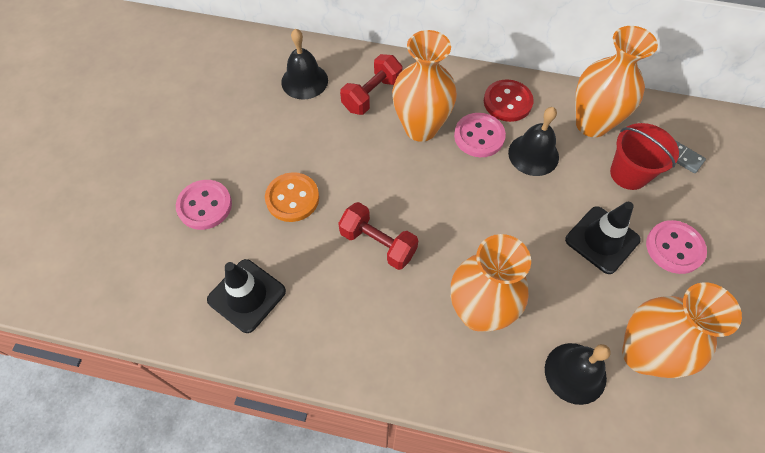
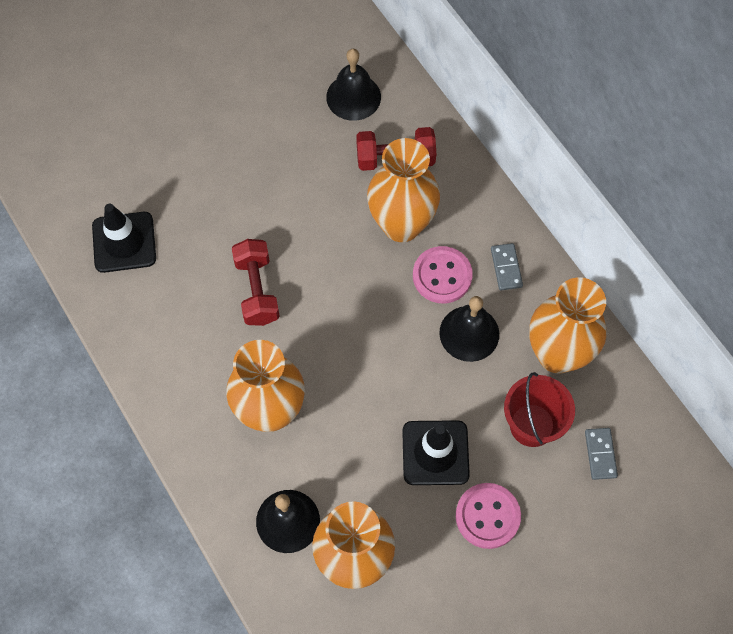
camera: 45 degrees right, 5 degrees up
pink button [176,180,232,230] -> none
orange button [265,172,319,222] -> none
red button [484,79,534,122] -> grey domino [491,243,523,290]

